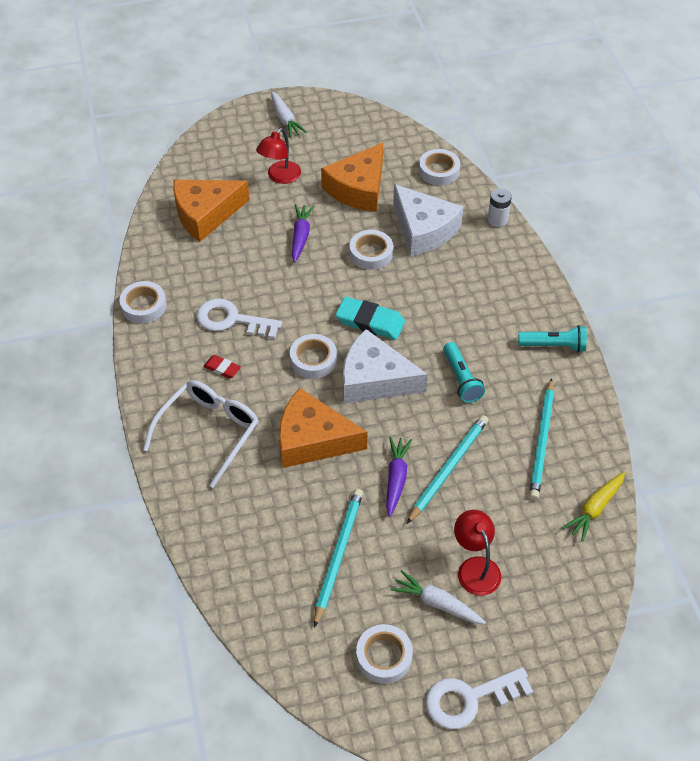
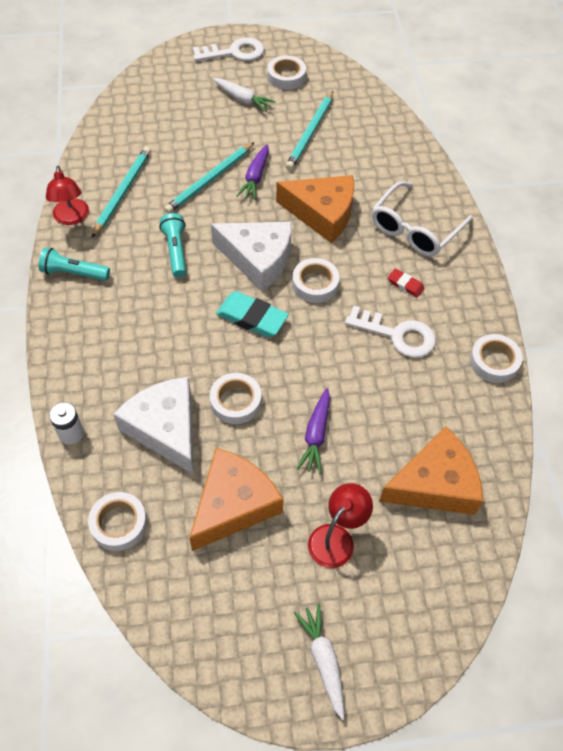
camera: 175 degrees left, 5 degrees up
red lamp [454,510,501,596] -> red lamp moved to [46,166,89,225]
yellow carrot [563,472,625,542] -> none

